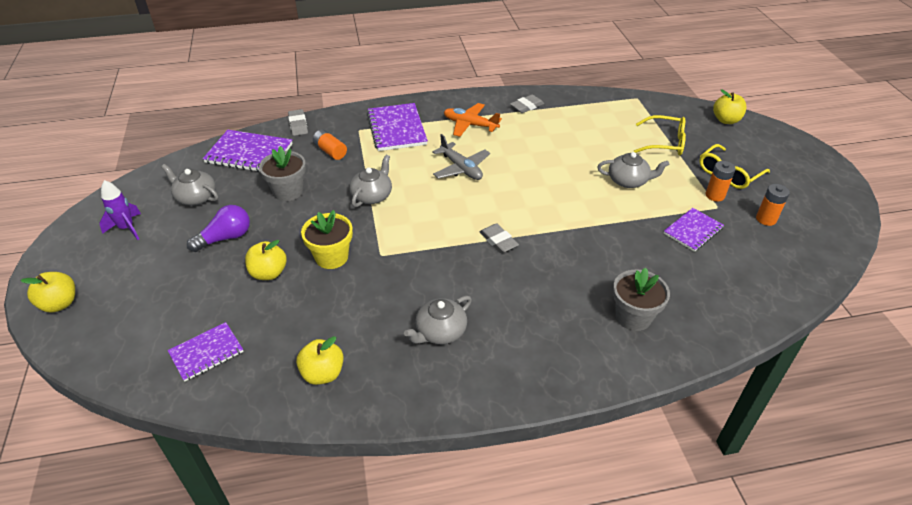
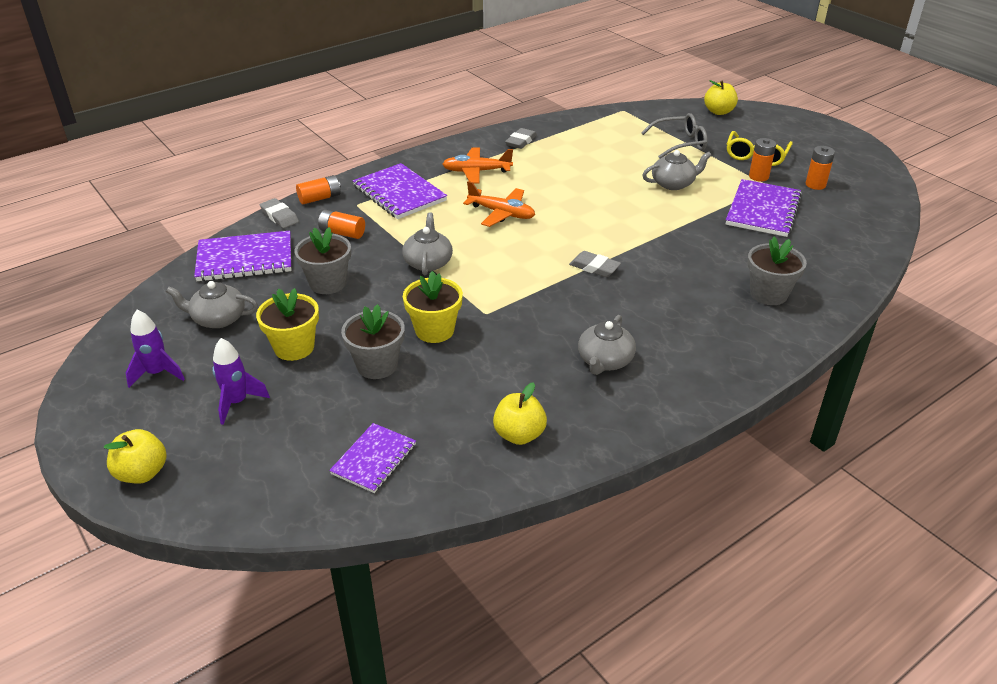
camera: 25 degrees left, 5 degrees down
purple light bulb [187,205,250,252] -> yellow flower pot [256,288,319,361]
yellow apple [245,240,287,280] -> grey flower pot [341,304,405,379]
grey plane [432,134,490,180] -> orange plane [463,181,535,227]
yellow glasses [634,115,686,156] -> grey glasses [641,113,708,159]
purple notebook [664,208,724,252] -> purple notebook [726,179,802,237], size x1.59
none -> purple rocket [212,338,270,425]
none -> orange battery [296,175,341,204]

